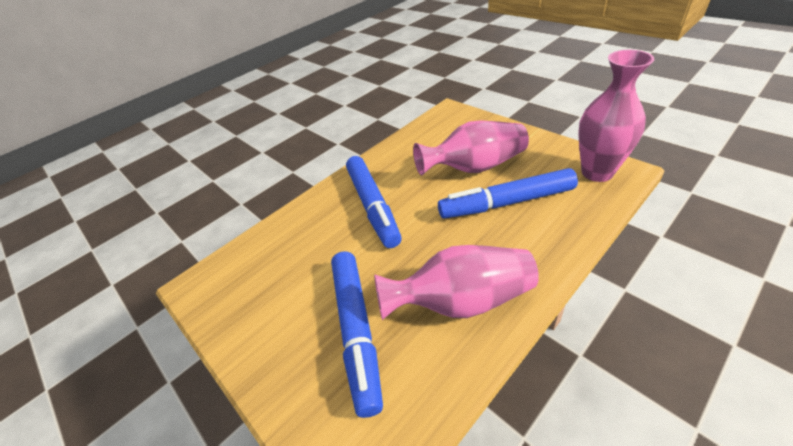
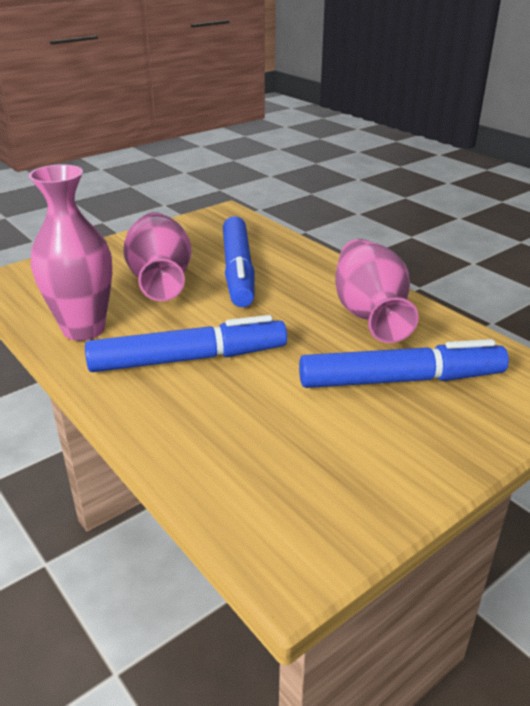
camera: 90 degrees left, 10 degrees down
pink vase [578,50,654,182] -> pink vase moved to [29,164,112,341]

